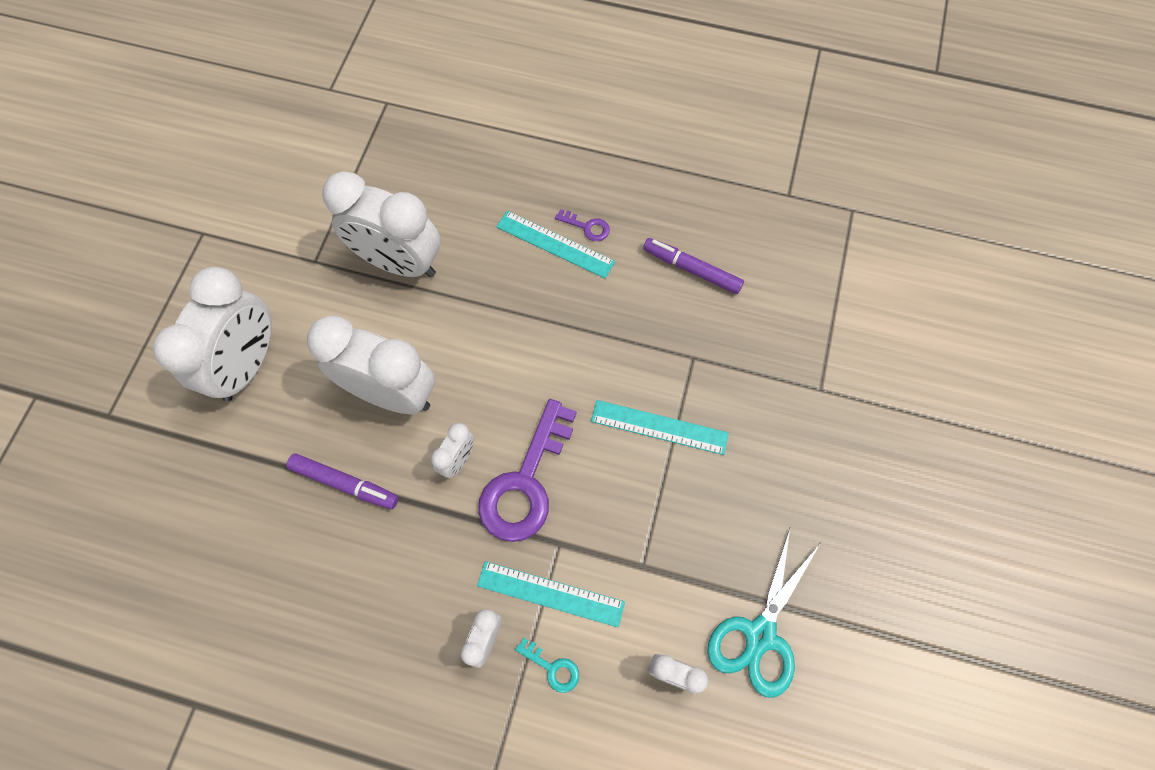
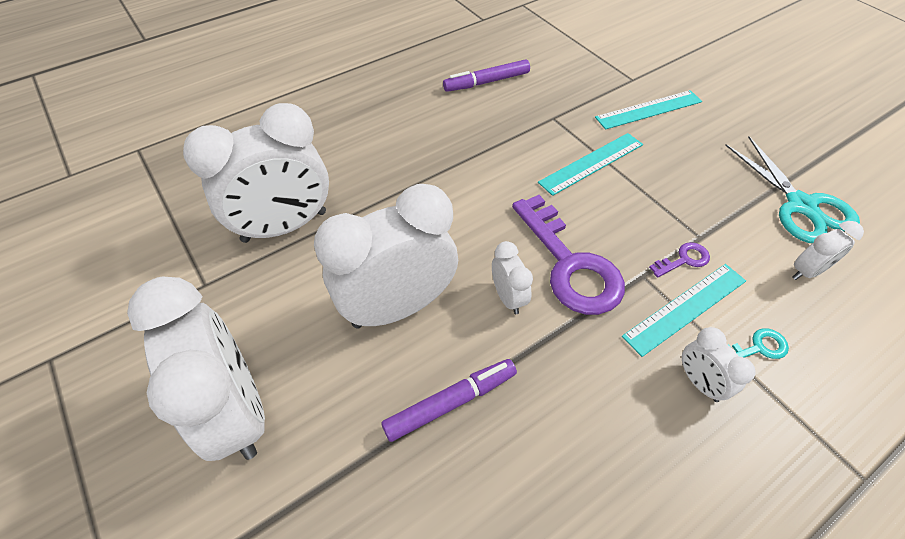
camera: 50 degrees left, 15 degrees down
turquoise ruler [497,211,615,279] -> turquoise ruler moved to [595,90,702,130]
purple key [555,209,610,241] -> purple key moved to [649,242,710,278]

